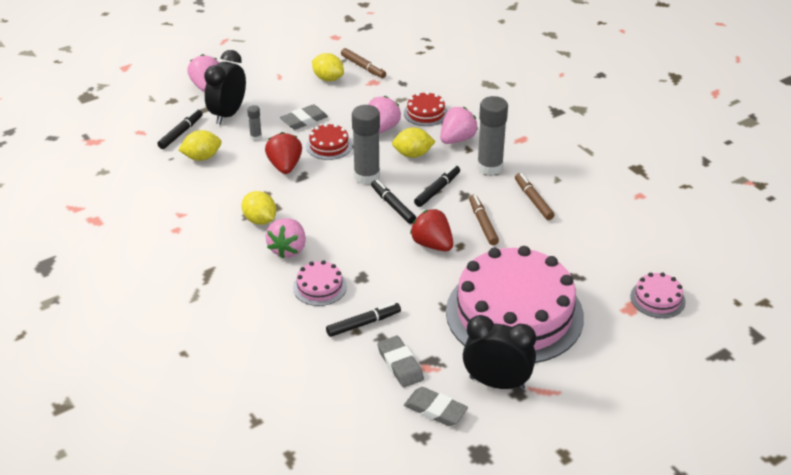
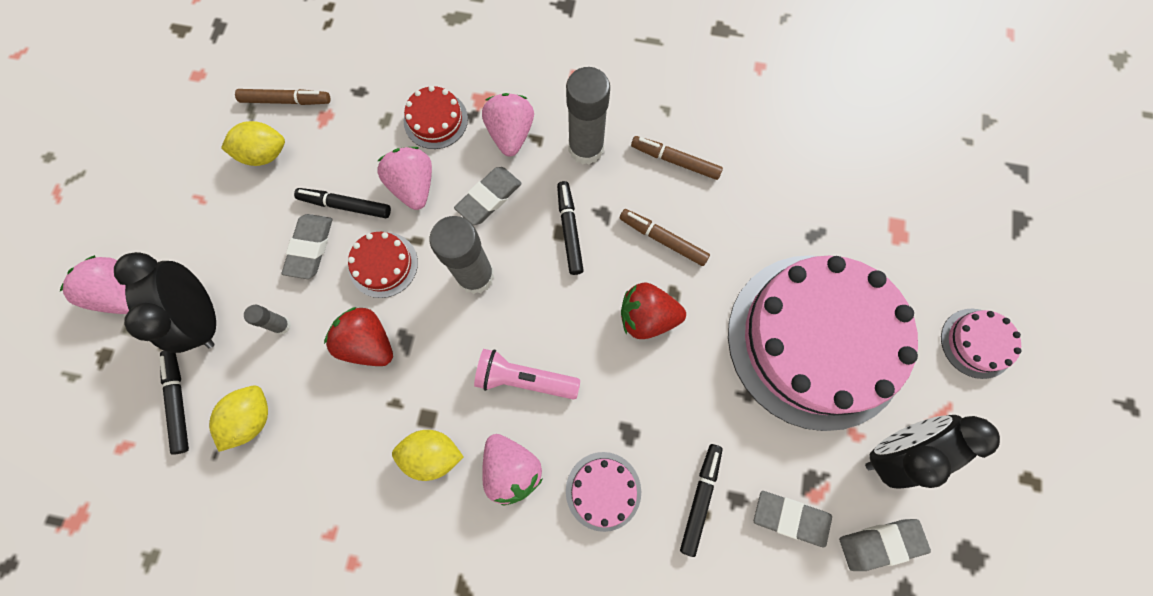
camera: 45 degrees left, 35 degrees up
black marker [371,180,416,224] -> black marker moved to [294,188,391,218]
yellow lemon [392,127,436,158] -> grey eraser [454,167,522,225]
pink cake [630,272,686,318] -> pink cake moved to [941,309,1022,379]
none -> pink flashlight [474,349,580,399]

